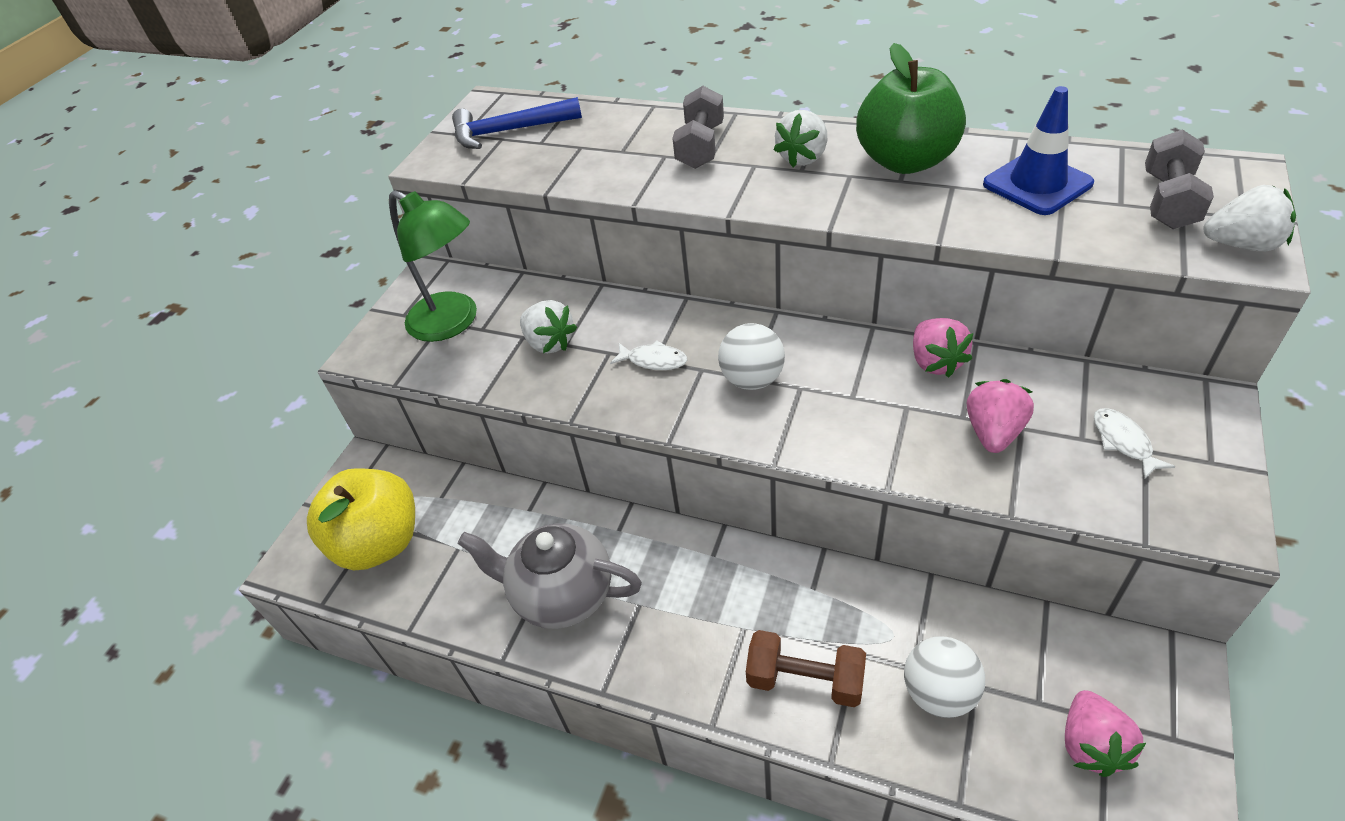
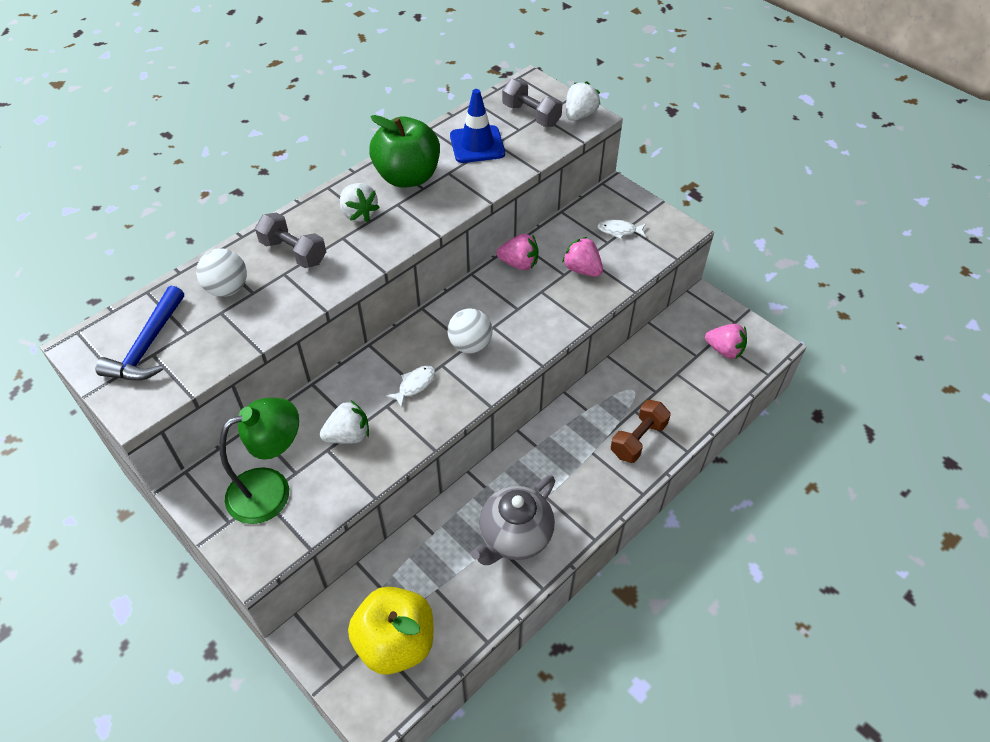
camera: 70 degrees left, 5 degrees up
white ball [904,636,985,718] -> white ball moved to [196,248,247,297]

